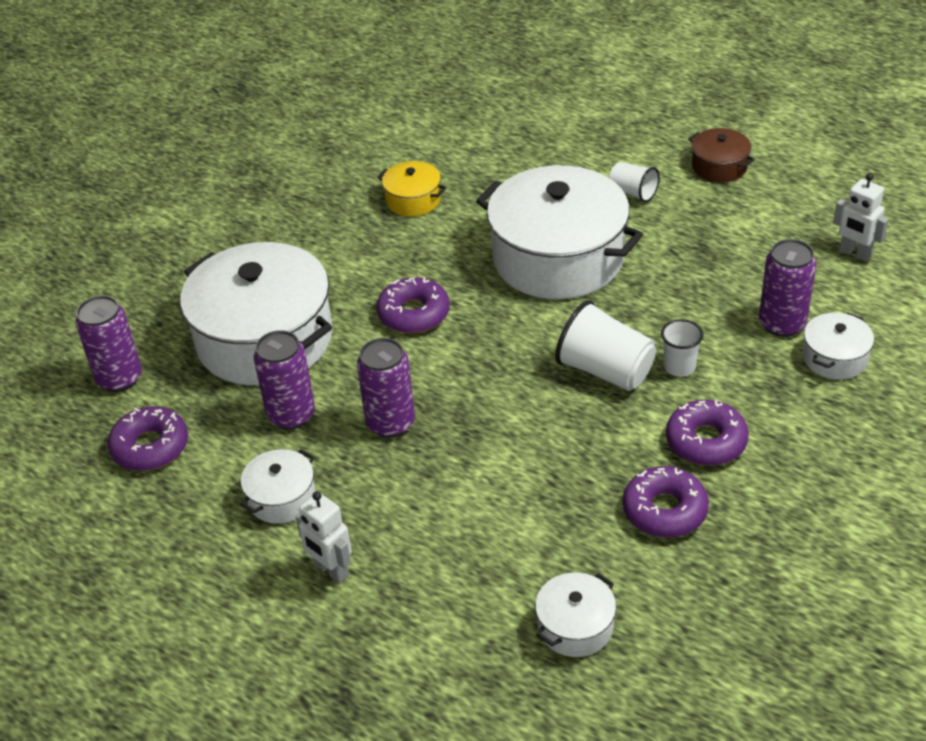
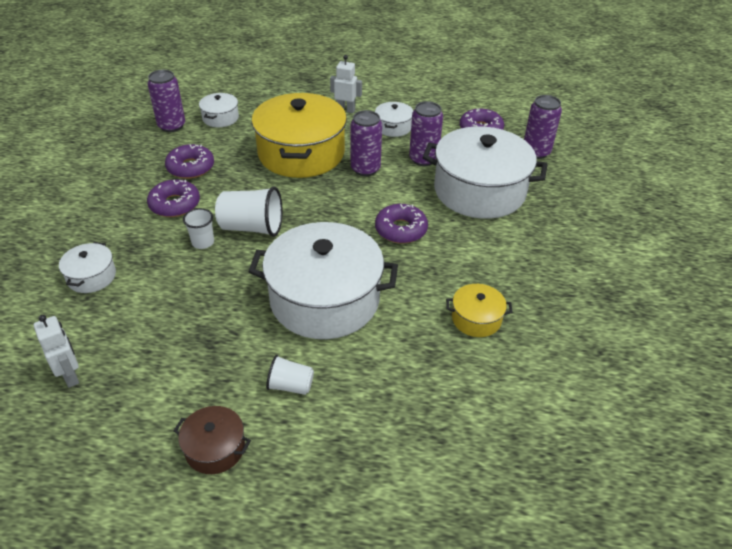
camera: 150 degrees right, 0 degrees up
purple can [759,239,816,337] -> purple can moved to [147,70,185,132]
white robot [833,173,889,262] -> white robot turned 45 degrees clockwise [34,315,79,388]
none -> yellow pot [252,93,347,178]

